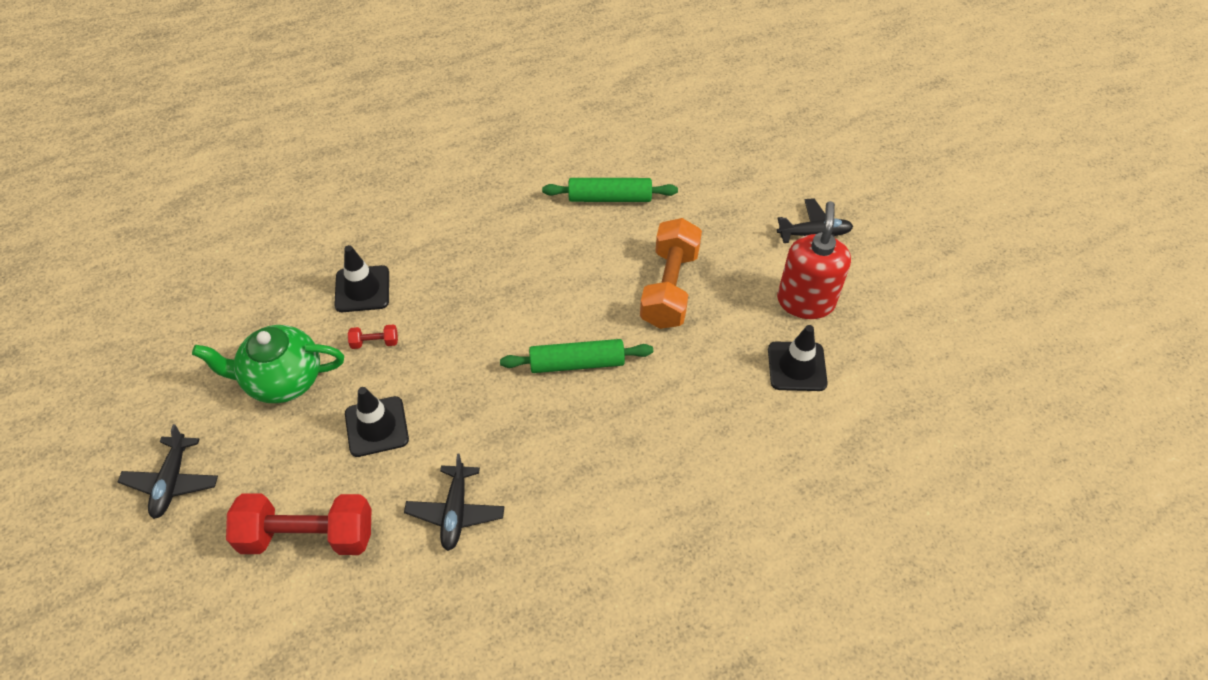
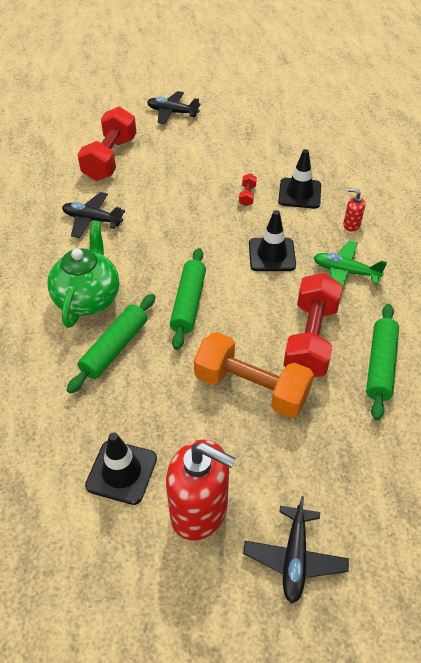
camera: 105 degrees right, 5 degrees down
green teapot [192,325,344,403] -> green teapot moved to [48,220,119,328]
black traffic cone [345,387,409,457] -> black traffic cone moved to [249,210,296,271]
none -> green rolling pin [67,294,155,394]
none -> red dumbbell [283,273,343,377]
none -> green plane [314,241,387,291]
none -> red soap dispenser [343,189,365,232]

